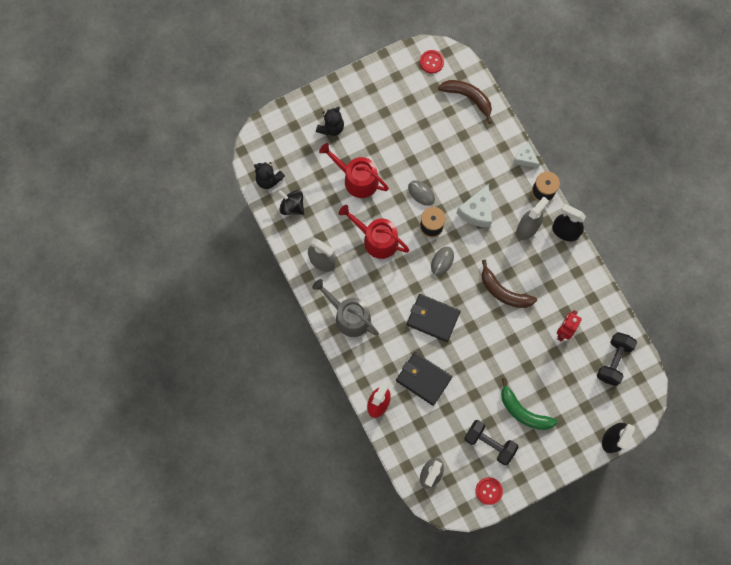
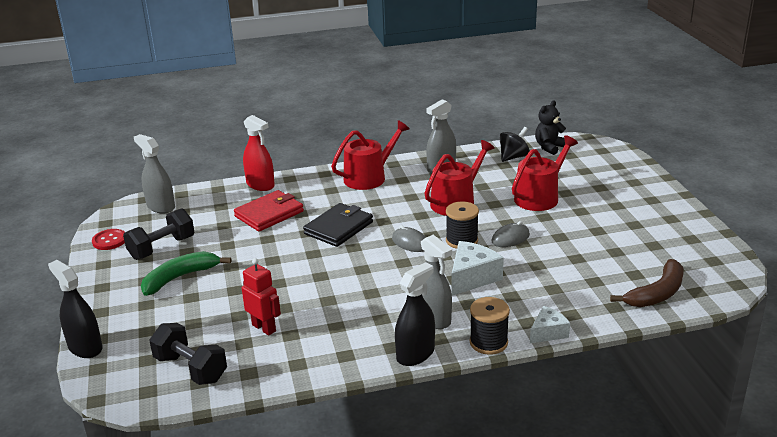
camera: 105 degrees right, 45 degrees down
grey watering can [312,279,379,337] -> red watering can [331,120,410,190]
black teddy bear [316,106,344,136] -> none
black wallet [396,352,452,406] -> red wallet [234,190,304,232]
red button [420,50,444,74] -> none
white cheese [456,184,492,228] -> white cheese turned 90 degrees clockwise [452,241,504,296]
brown banana [481,260,537,308] -> none

